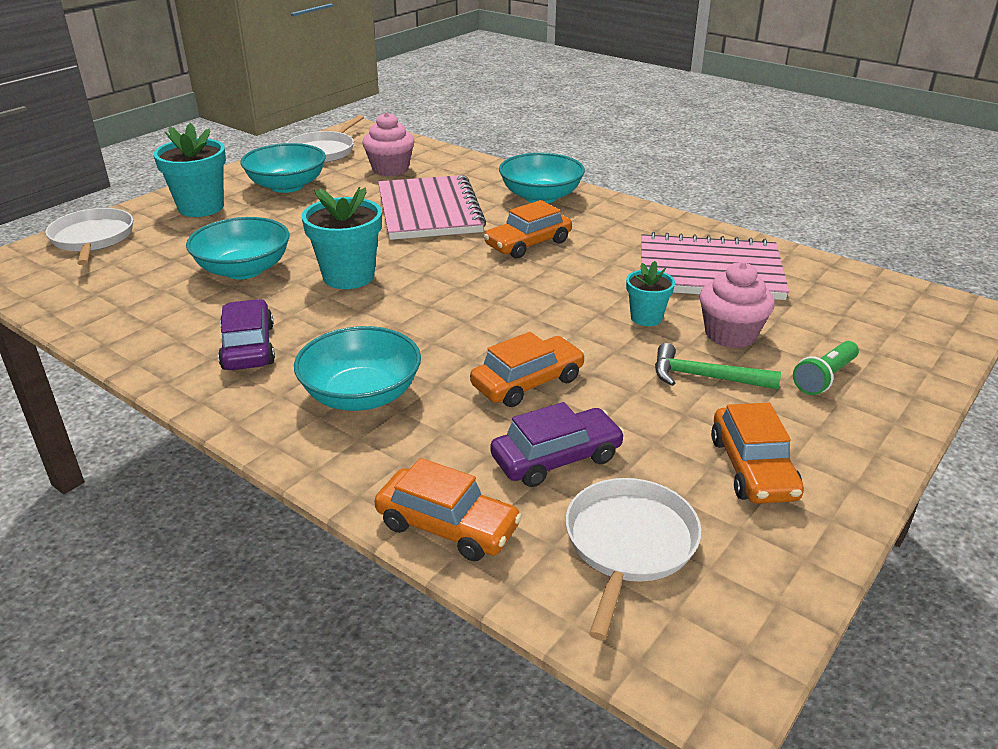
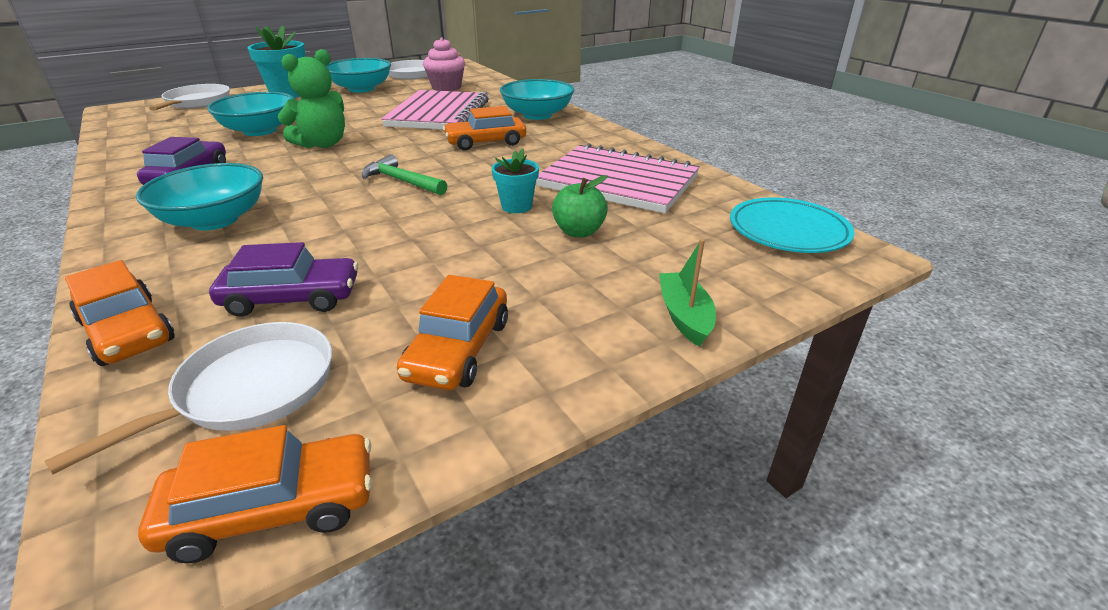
camera: 20 degrees right, 0 degrees up
turquoise flower pot [302,187,382,289] -> green teddy bear [278,49,345,148]
orange car [470,332,585,407] -> orange car moved to [138,425,372,563]
green hammer [655,343,781,390] -> green hammer moved to [362,154,447,195]
pink cupcake [700,262,775,348] -> green apple [552,175,608,237]
green flashlight [793,341,859,395] -> none
none -> green boat [659,239,716,347]
none -> turquoise plate [730,198,855,253]

